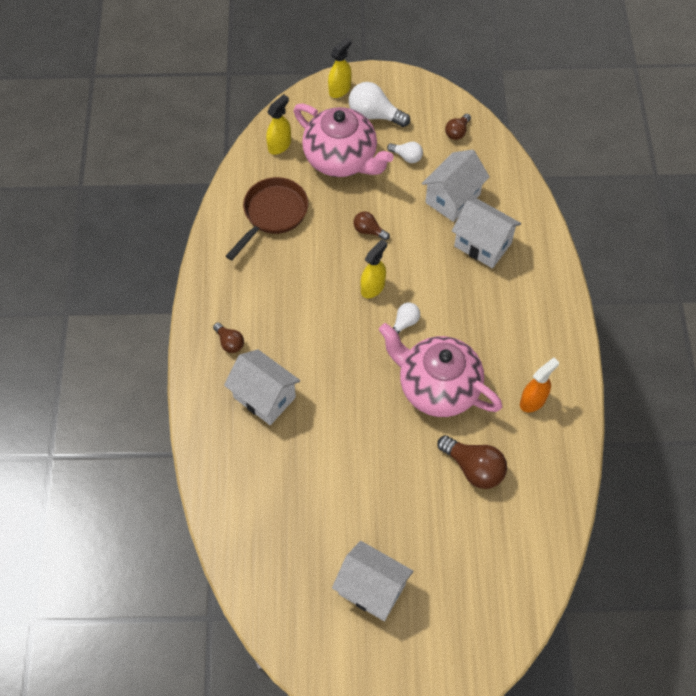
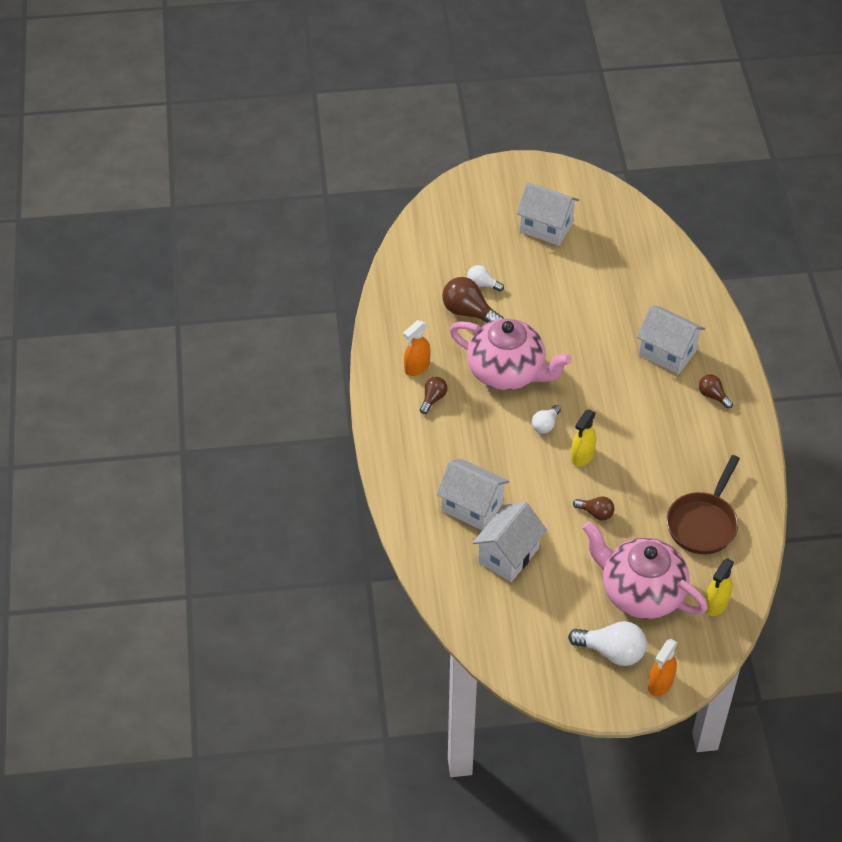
camera: 175 degrees right, 10 degrees down
yellow spray bottle [328,37,351,98] -> orange spray bottle [648,639,678,697]
white light bulb [387,142,423,163] -> white light bulb moved to [467,265,504,291]
brown light bulb [445,114,471,140] -> brown light bulb moved to [420,377,447,414]

